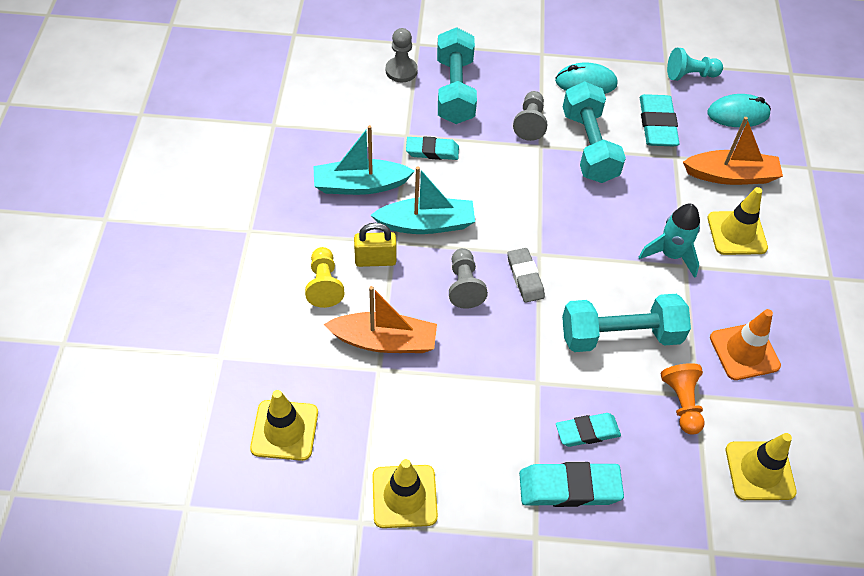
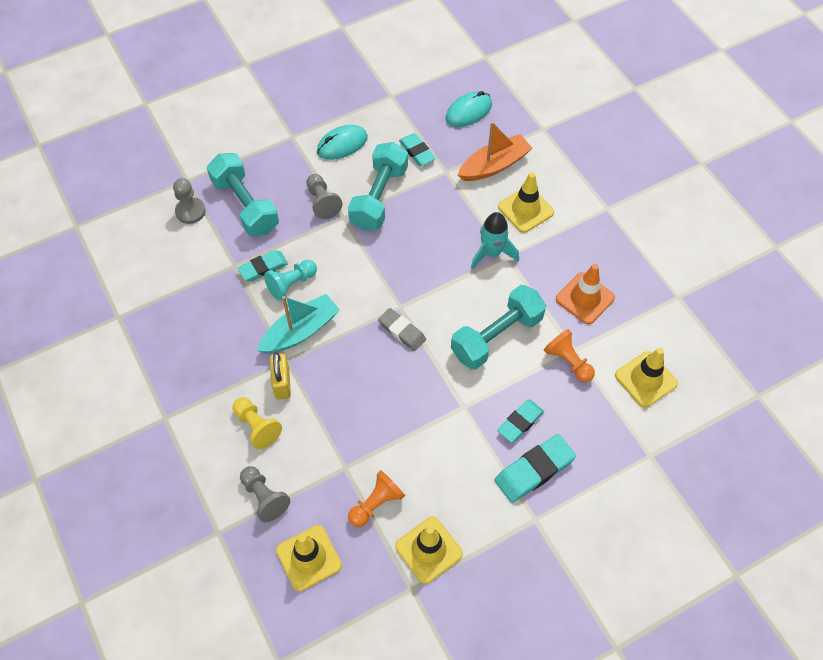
camera: 30 degrees left, 5 degrees up
turquoise boat [313,125,415,195] -> none
orange boat [323,286,437,353] -> none
yellow padlock [354,223,397,267] -> yellow padlock turned 60 degrees counterclockwise [270,352,291,399]
grey pawn [449,248,488,309] -> grey pawn moved to [240,466,290,522]
turquoise dumbbell [563,81,626,183] -> turquoise dumbbell turned 60 degrees clockwise [348,142,408,231]
turquoise eraser [640,94,680,146] -> turquoise eraser [399,133,436,166], size x0.67
turquoise pawn [667,48,723,81] -> turquoise pawn moved to [264,260,317,301]
none -> orange pawn [348,470,405,527]

